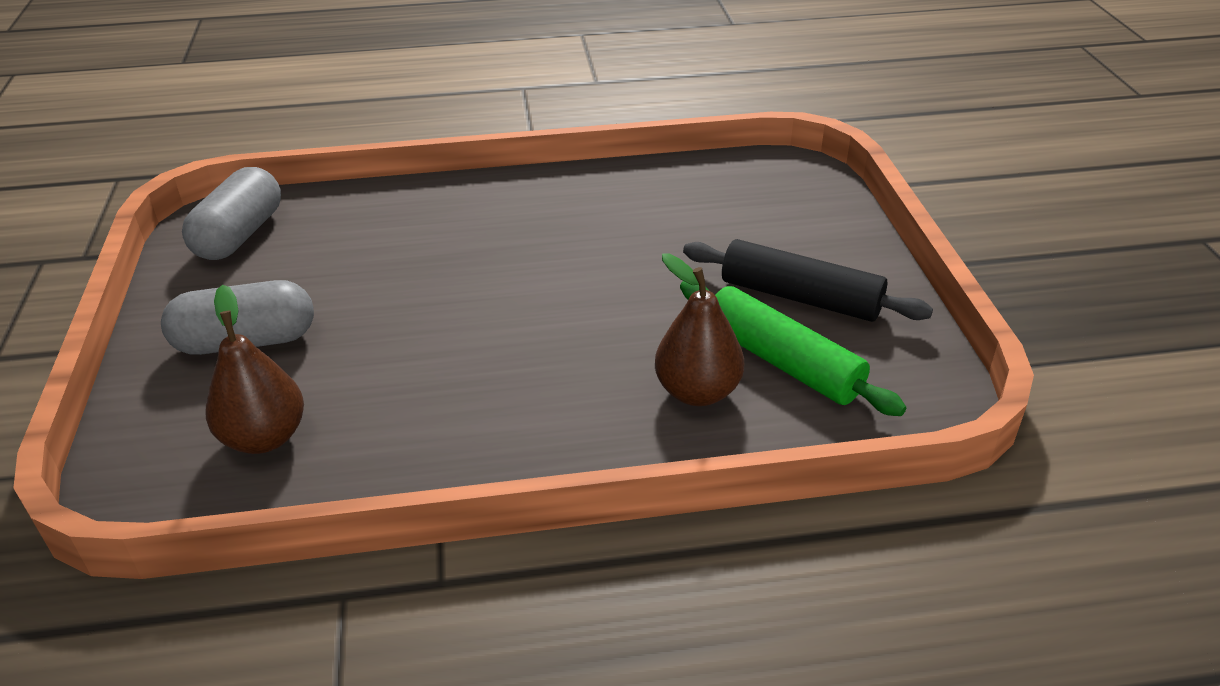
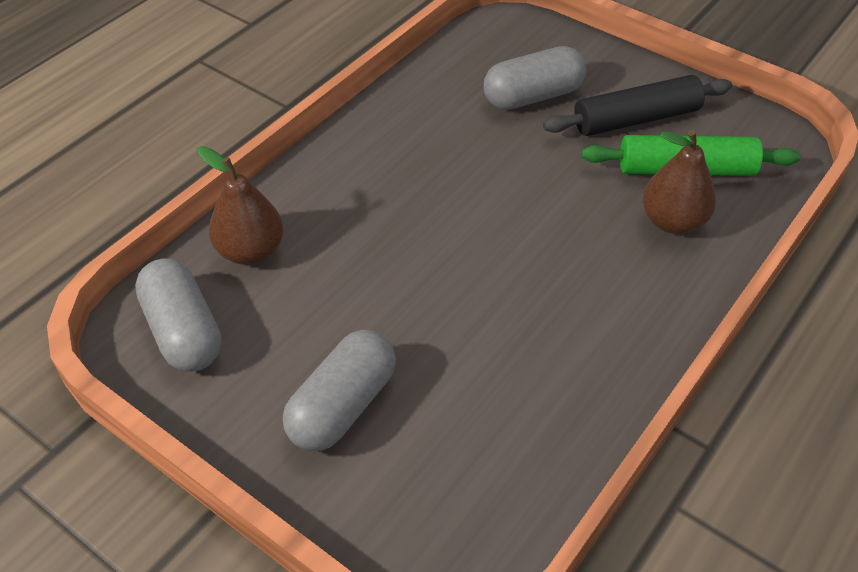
camera: 45 degrees left, 10 degrees up
brown pear [206,285,304,454] -> brown pear moved to [197,146,284,265]
none -> grey capsule [484,46,586,110]

